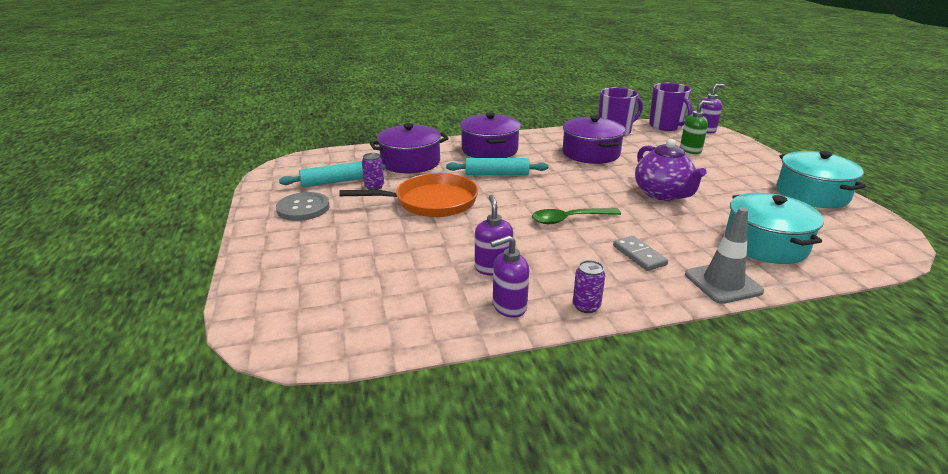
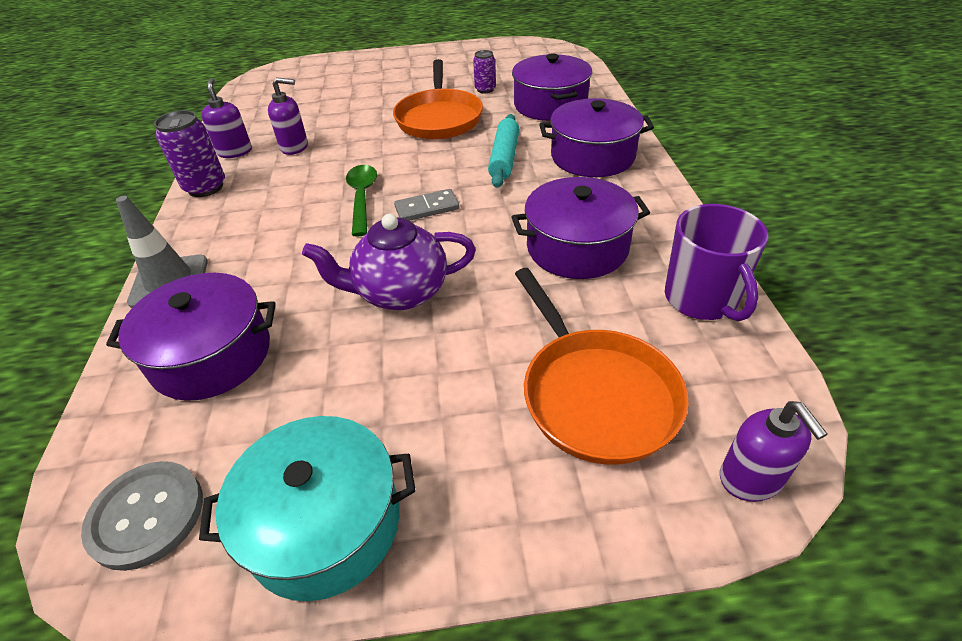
camera: 100 degrees right, 15 degrees up
grey button [276,192,330,221] -> grey button moved to [81,461,203,571]
turquoise rolling pin [279,161,386,187] -> none
purple can [573,260,605,313] -> purple can [154,110,225,197], size x1.67
grey domino [613,236,668,271] -> grey domino moved to [394,189,459,221]
purple mug [649,83,693,131] -> none
green soap dispenser [680,100,714,154] -> orange pan [515,268,689,465]
turquoise pot [725,193,824,264] -> purple pot [106,273,276,401]

